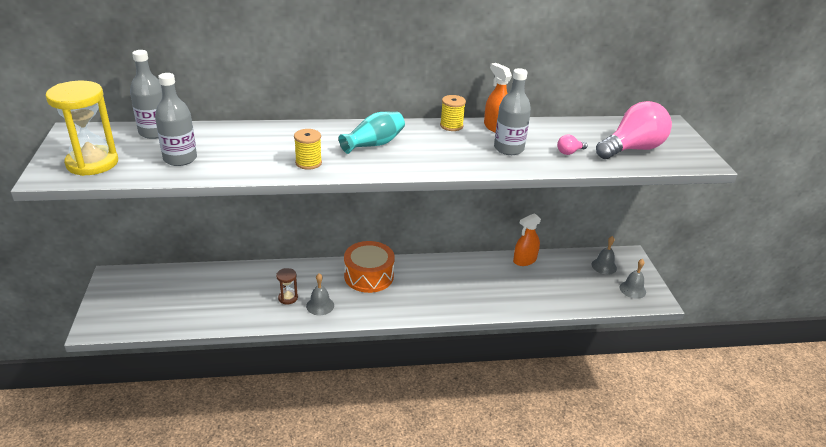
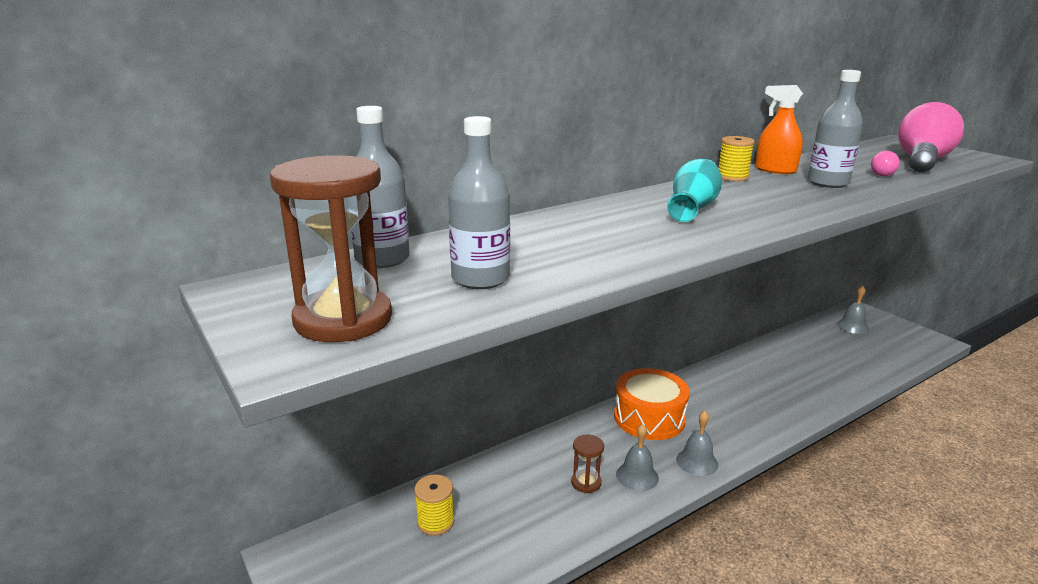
camera: 25 degrees left, 10 degrees down
yellow hourglass [46,81,118,176] -> brown hourglass [270,155,392,342]
yellow spool [294,129,322,170] -> yellow spool moved to [414,474,454,536]
orange spray bottle [513,213,541,266] -> none
grey bell [620,259,646,299] -> grey bell moved to [676,411,718,476]

